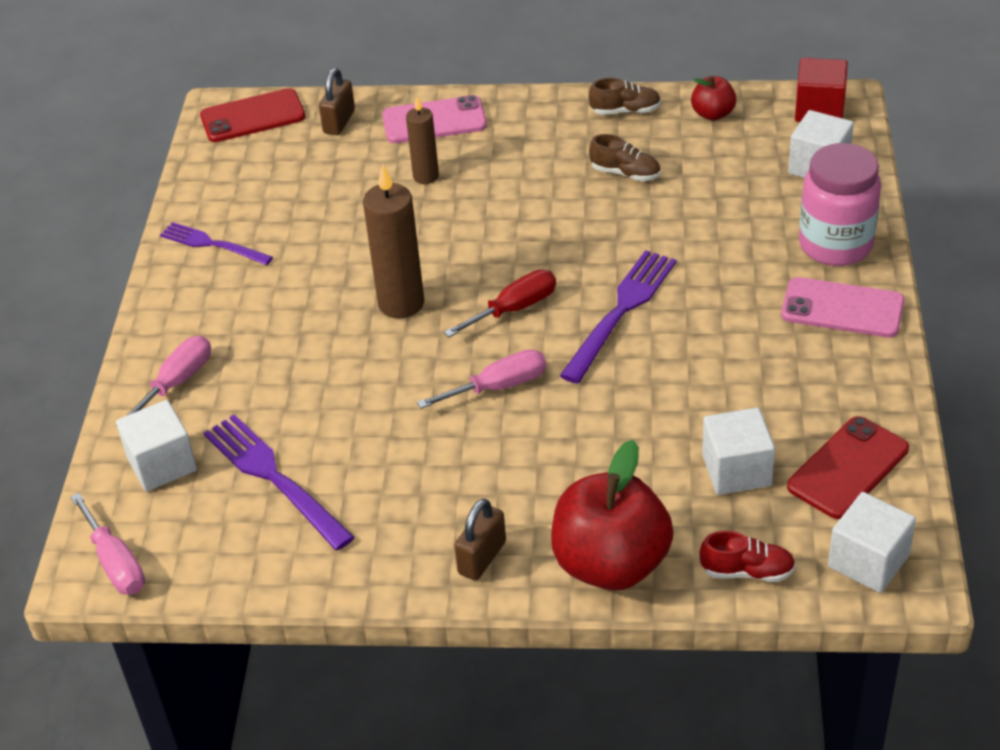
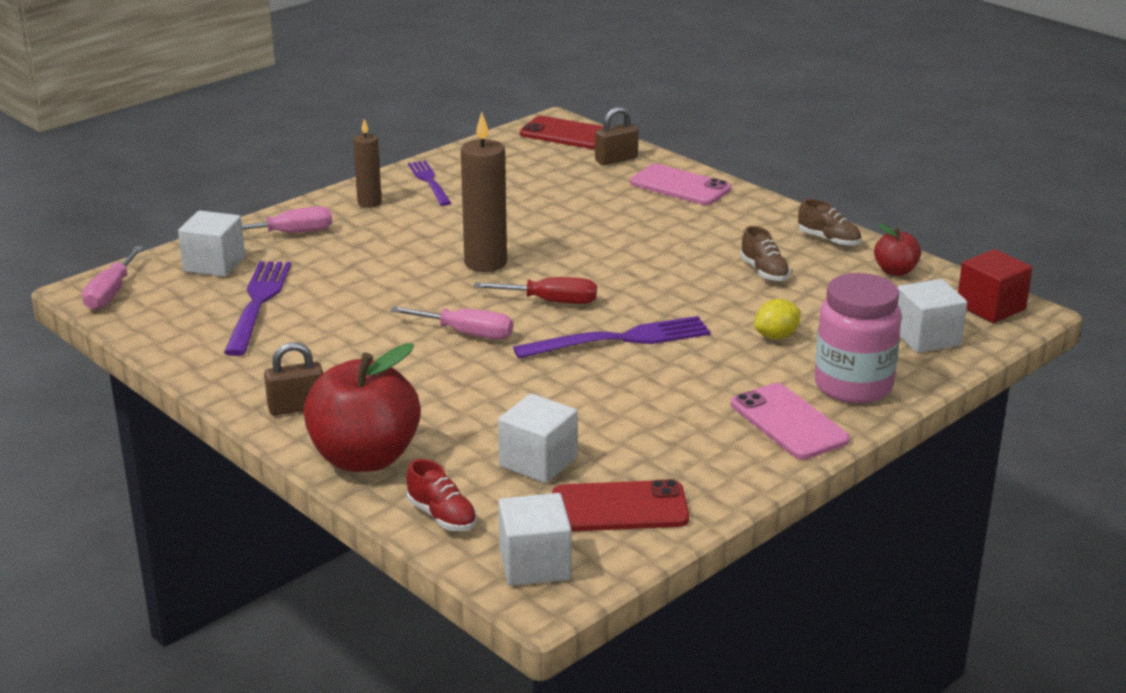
camera: 40 degrees right, 15 degrees down
brown candle [406,97,439,184] -> brown candle moved to [353,119,382,208]
none -> yellow lemon [754,299,801,340]

